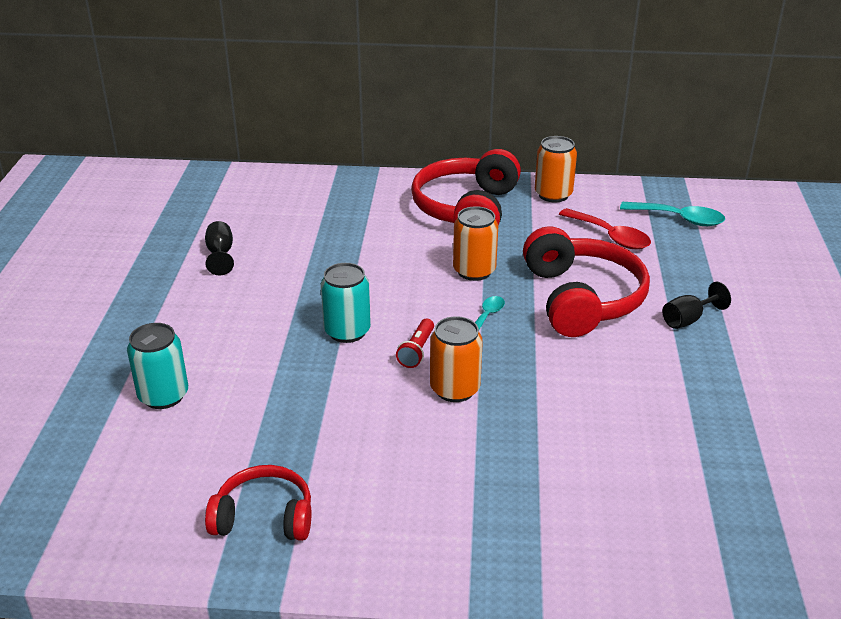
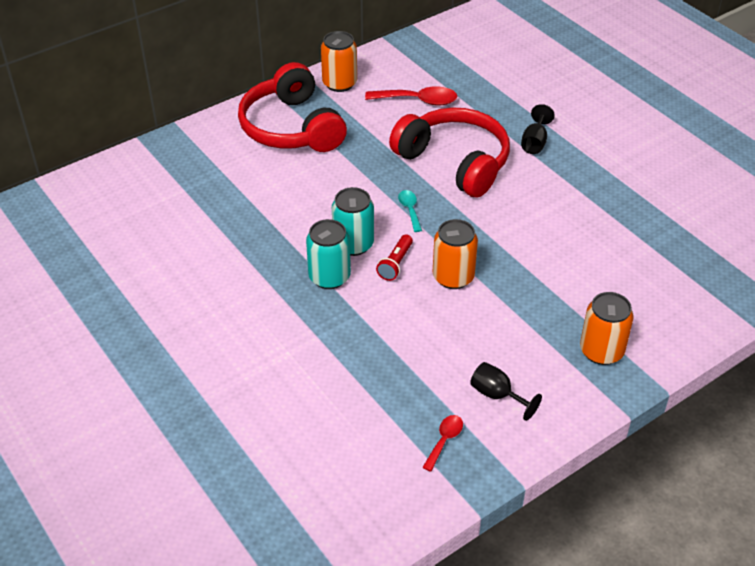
camera: 40 degrees left, 10 degrees up
turquoise can [127,323,188,409] -> turquoise can moved to [332,187,374,256]
black goblet [205,221,234,275] -> black goblet moved to [470,362,542,421]
red headphones [205,465,312,541] -> red spoon [422,415,463,472]
red flashlight [396,319,434,368] -> red flashlight turned 45 degrees clockwise [376,234,413,281]
orange can [453,206,498,281] -> orange can moved to [580,292,634,365]
turquoise spoon [620,202,725,226] -> none

